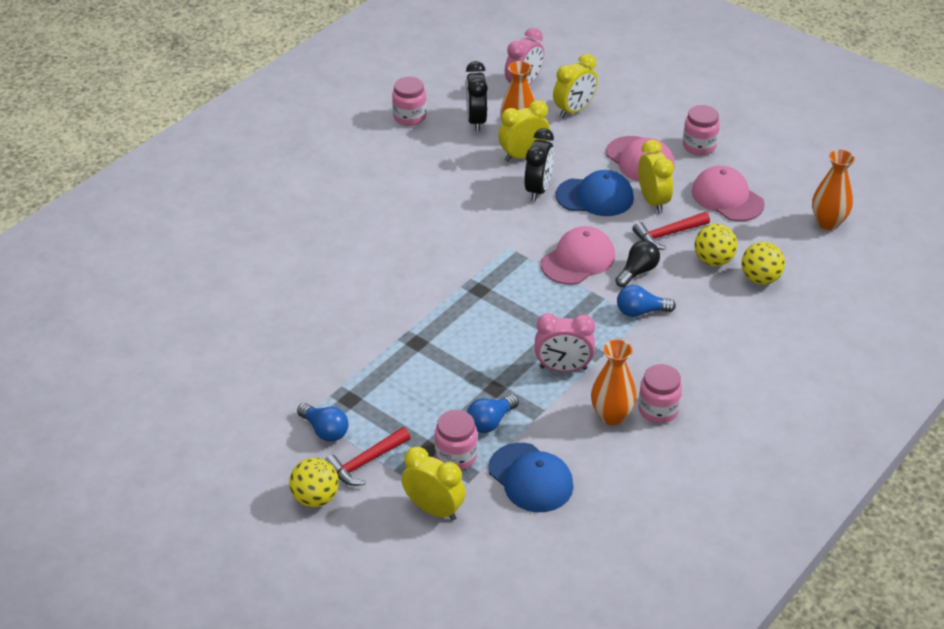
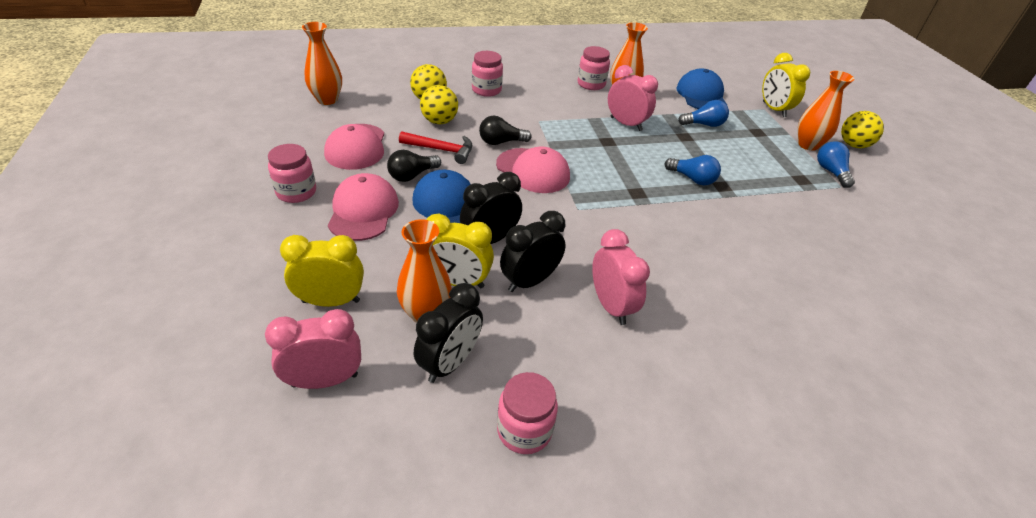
camera: 145 degrees left, 0 degrees up
red hammer [325,427,411,486] -> orange vase [798,71,854,151]
pink jar [435,410,478,470] -> pink jar moved to [472,51,503,97]
pink cap [541,226,615,285] -> pink cap turned 135 degrees counterclockwise [496,146,570,193]
blue light bulb [617,285,676,317] -> blue light bulb moved to [665,155,721,186]
yellow clock [638,140,674,213] -> black light bulb [387,150,441,182]
none -> black clock [500,211,566,292]
none -> pink clock [592,229,650,325]

